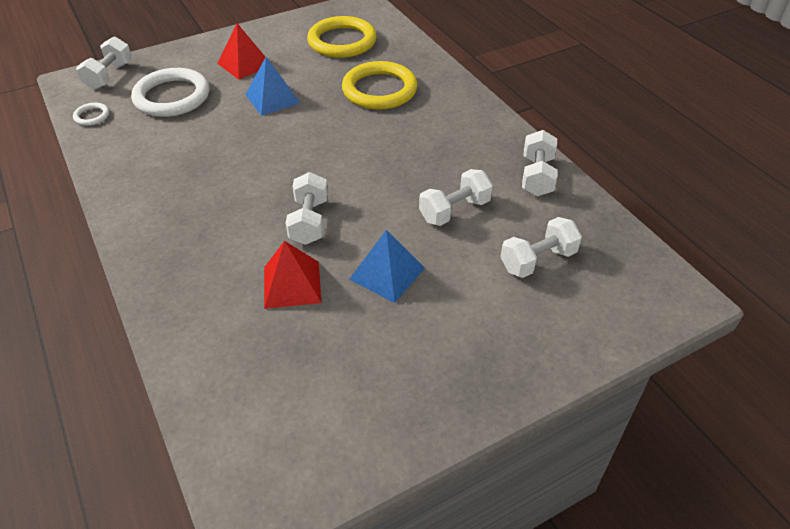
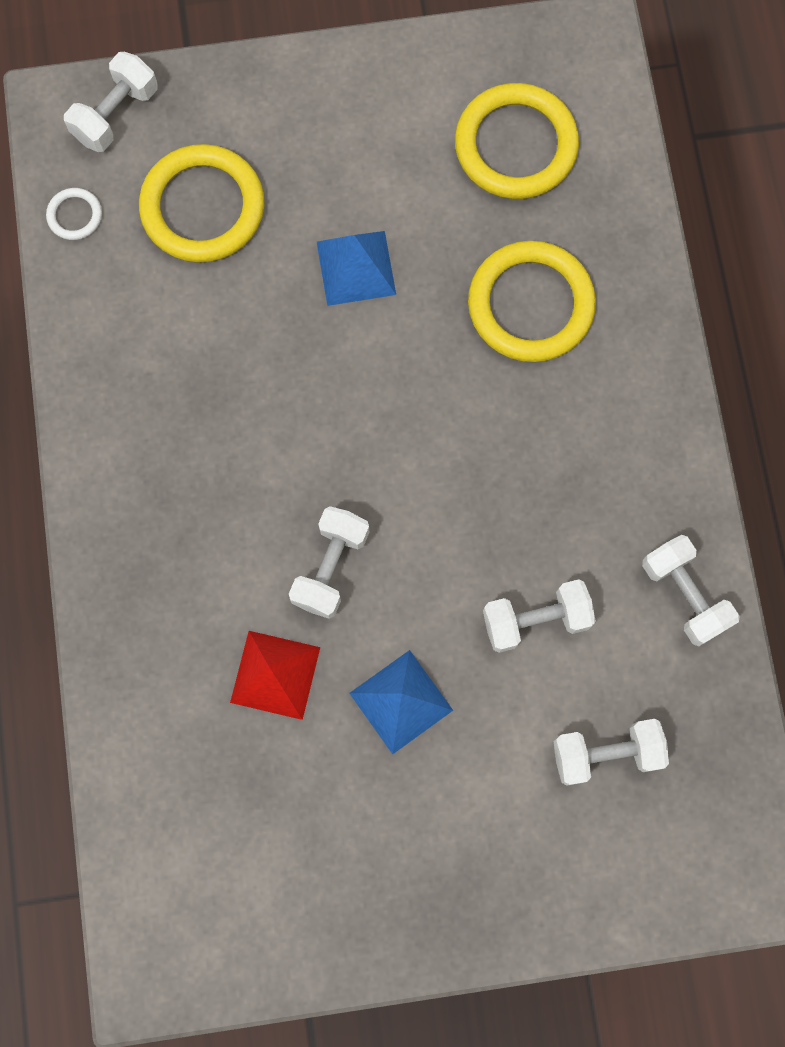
camera: 20 degrees right, 30 degrees up
white ring [131,68,209,117] -> yellow ring [139,144,264,263]
red pyramid [217,23,265,80] -> none
white dumbbell [522,130,557,196] -> white dumbbell turned 60 degrees counterclockwise [642,535,740,646]

